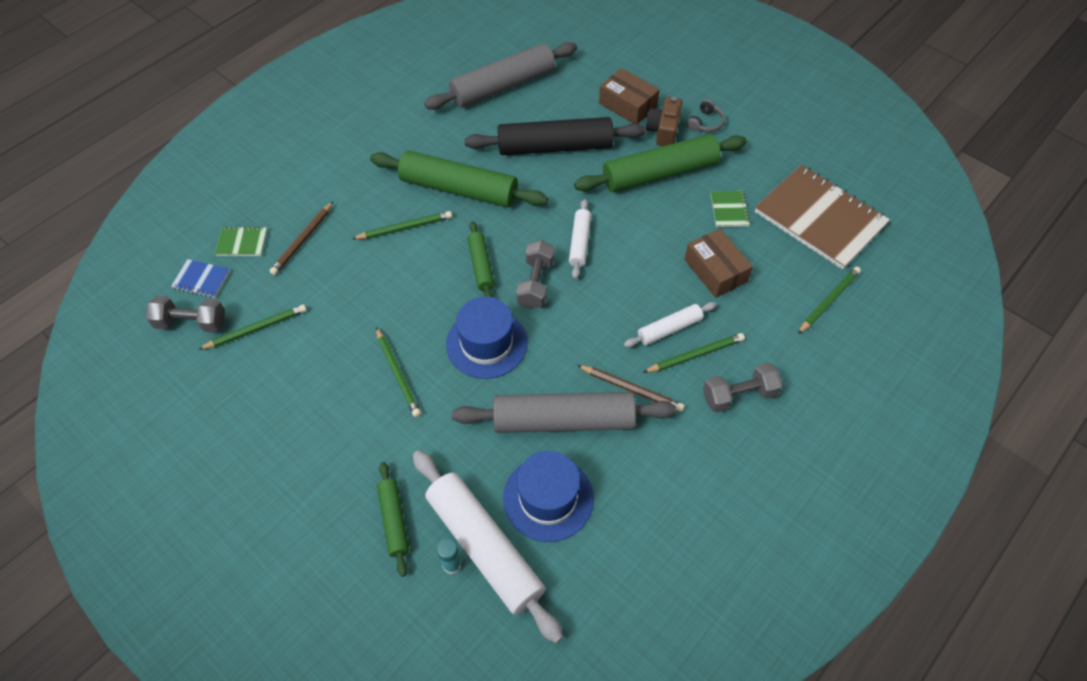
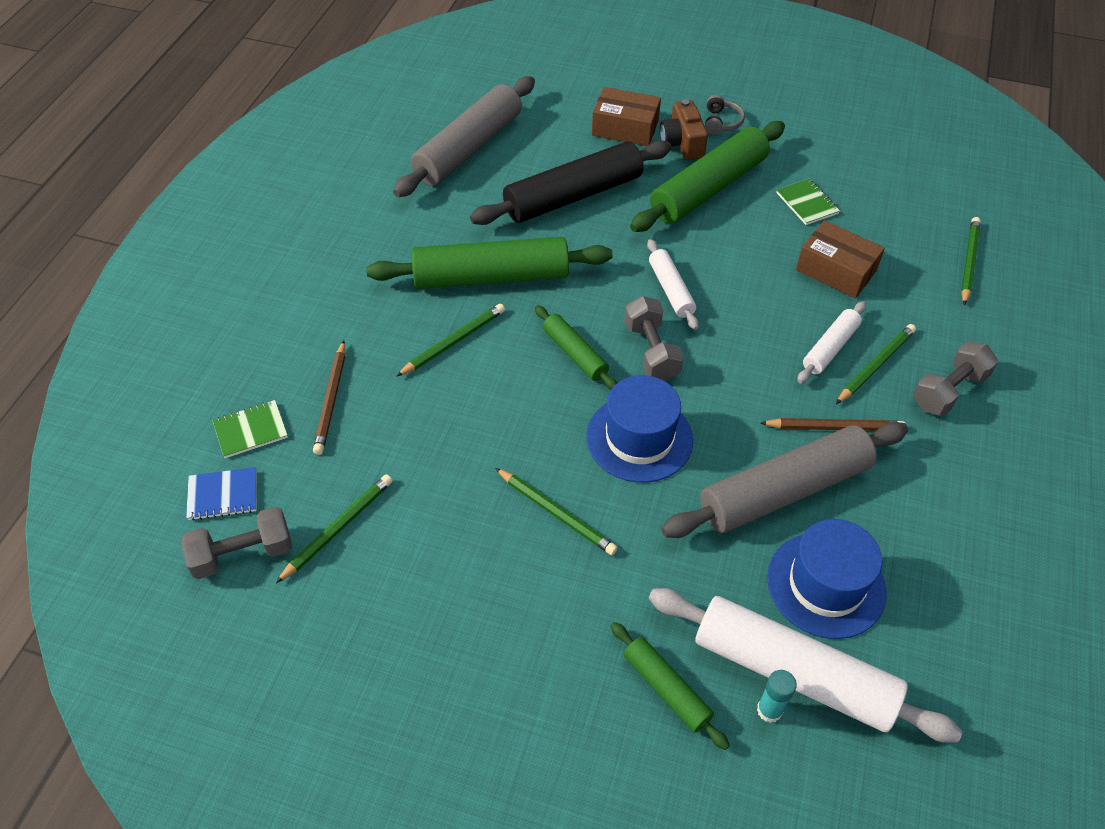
camera: 25 degrees left, 5 degrees down
brown notebook [755,165,890,270] -> none

